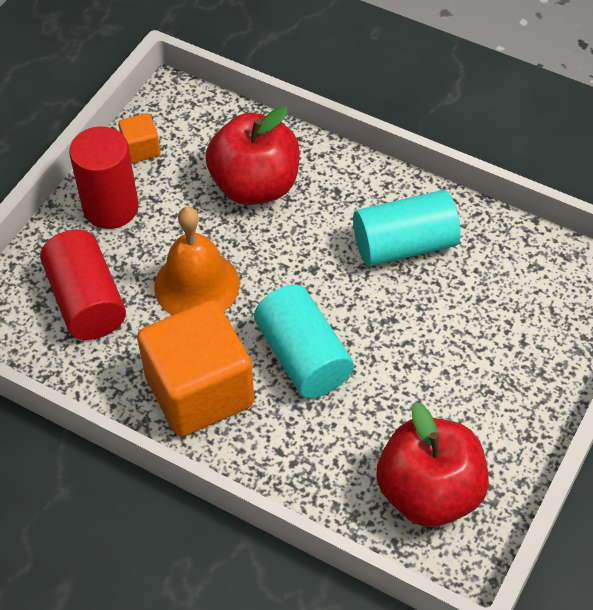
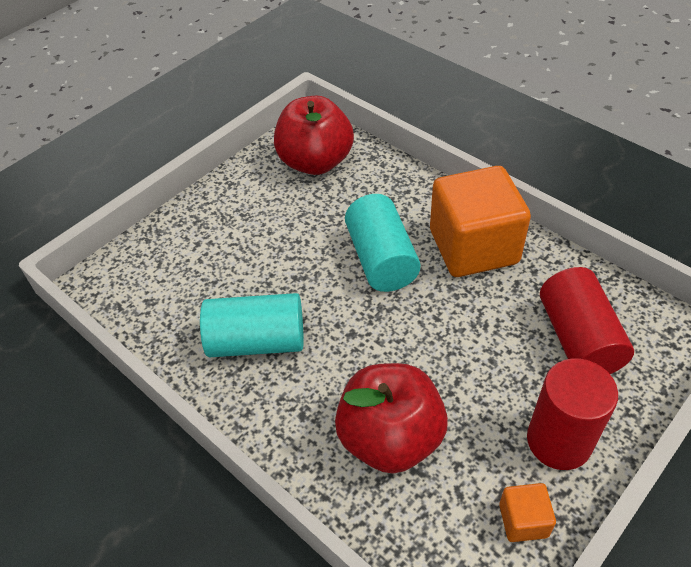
camera: 165 degrees left, 5 degrees down
orange bell [154,207,240,315] -> none

